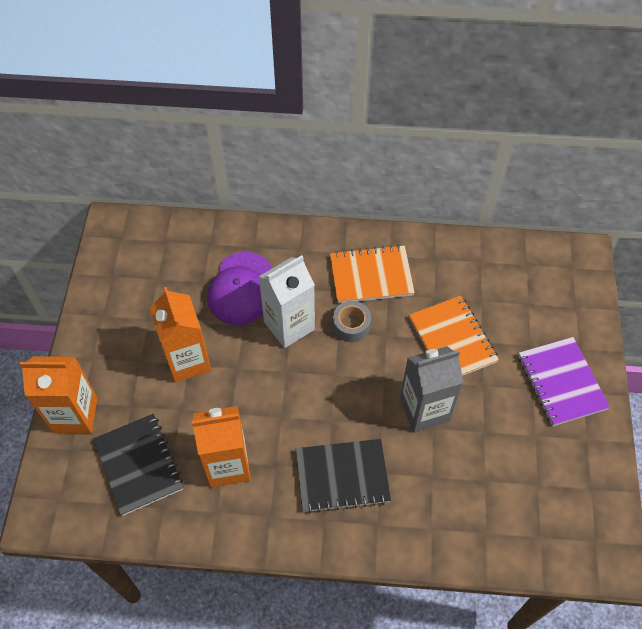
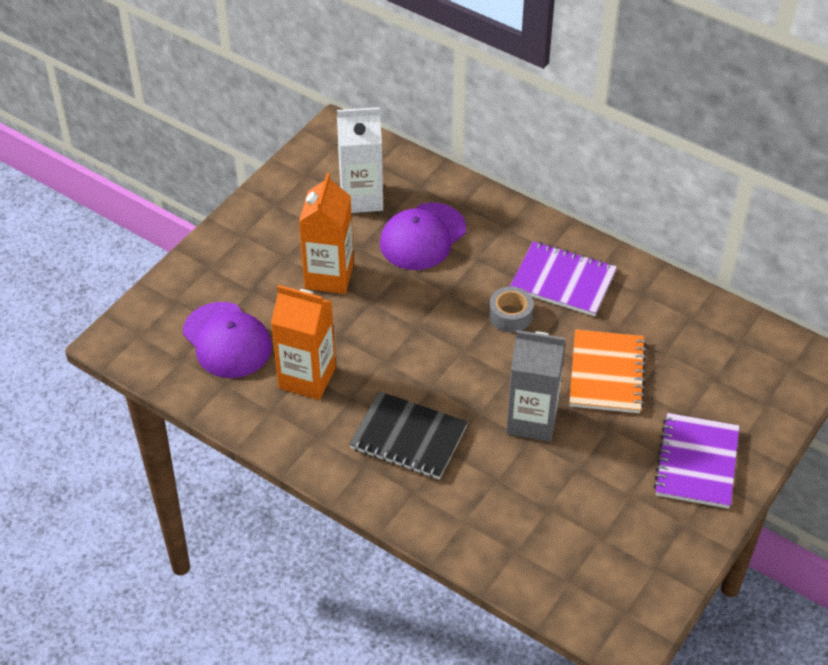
camera: 30 degrees right, 10 degrees down
orange carton [20,356,97,433] -> none
black notebook [93,414,183,516] -> purple cap [183,302,272,378]
white carton [259,255,315,348] -> white carton moved to [337,107,383,213]
orange notebook [330,245,415,303] -> purple notebook [510,241,617,316]

